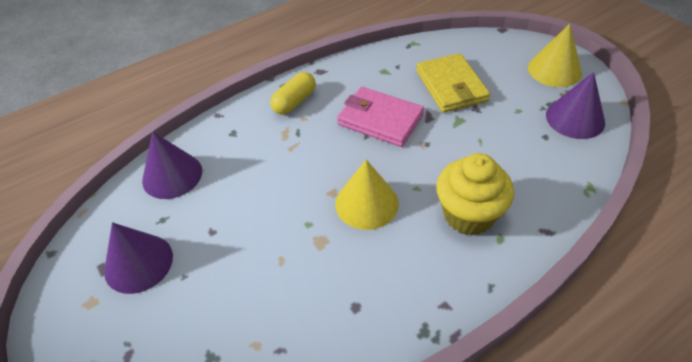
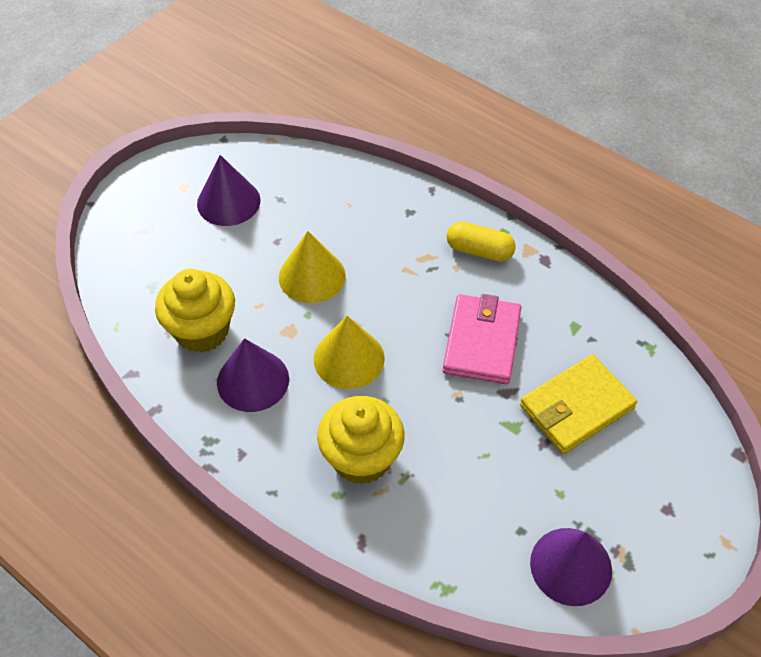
camera: 70 degrees right, 5 degrees up
purple cone [142,132,202,199] -> purple cone moved to [217,338,289,412]
yellow cone [528,24,582,87] -> yellow cone moved to [279,231,346,303]
none -> yellow cupcake [155,269,235,353]

